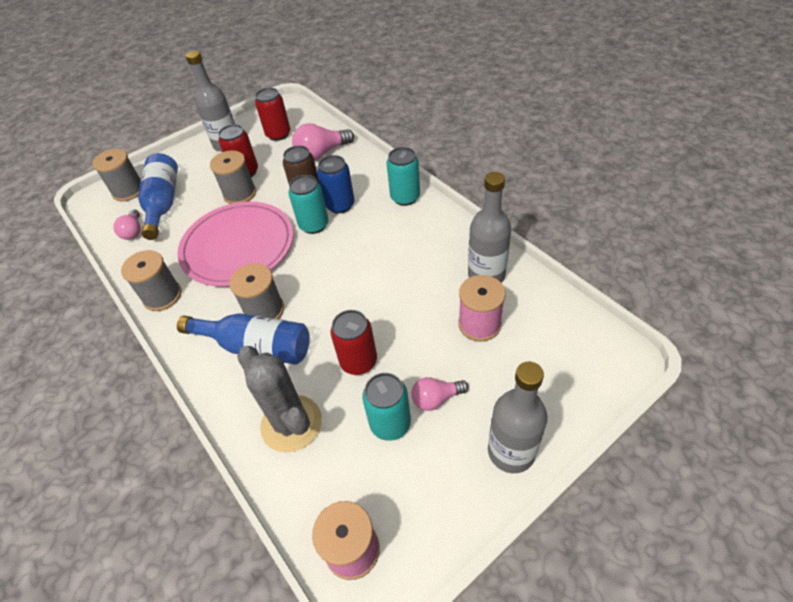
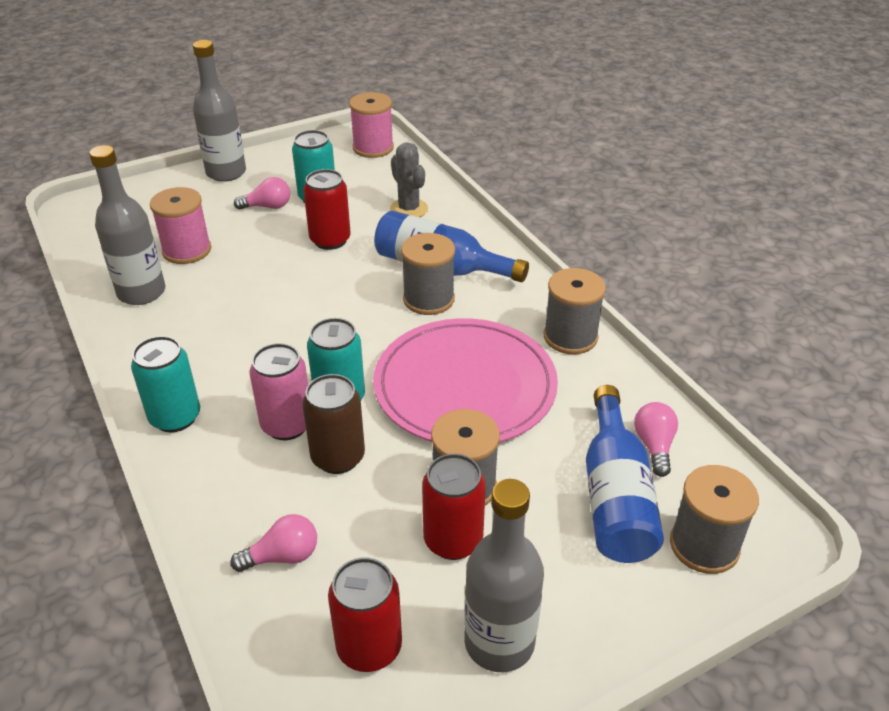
camera: 175 degrees left, 10 degrees down
grey cactus [237,346,322,453] -> grey cactus [390,142,428,217], size x0.65
pink light bulb [292,123,354,160] -> pink light bulb [230,514,317,572], size x0.62
blue can [317,155,355,214] -> pink can [250,343,308,440]

